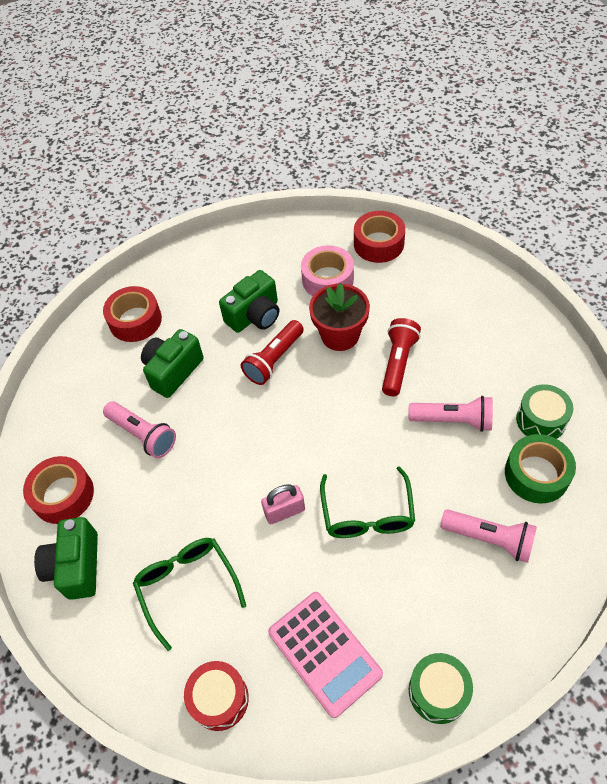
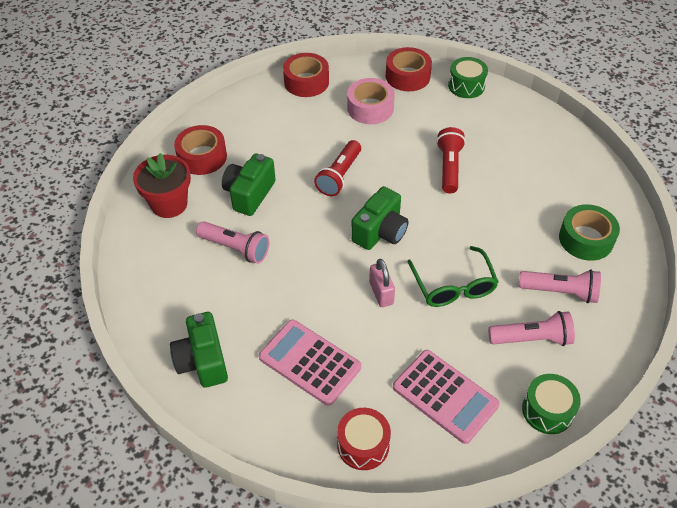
camera: 15 degrees left, 5 degrees down
red tape [23,456,94,524] -> red tape moved to [283,53,329,97]
green glasses [133,538,246,651] -> pink calculator [259,320,361,406]
green camera [219,270,279,333] -> green camera moved to [351,186,409,250]
pink padlock [261,484,305,524] -> pink padlock turned 75 degrees counterclockwise [369,259,395,307]
red flower pot [309,283,370,351] -> red flower pot moved to [133,153,191,218]
pink flashlight [408,396,493,432] -> pink flashlight moved to [488,311,575,346]
green drum [516,384,573,439] -> green drum moved to [448,57,488,98]

